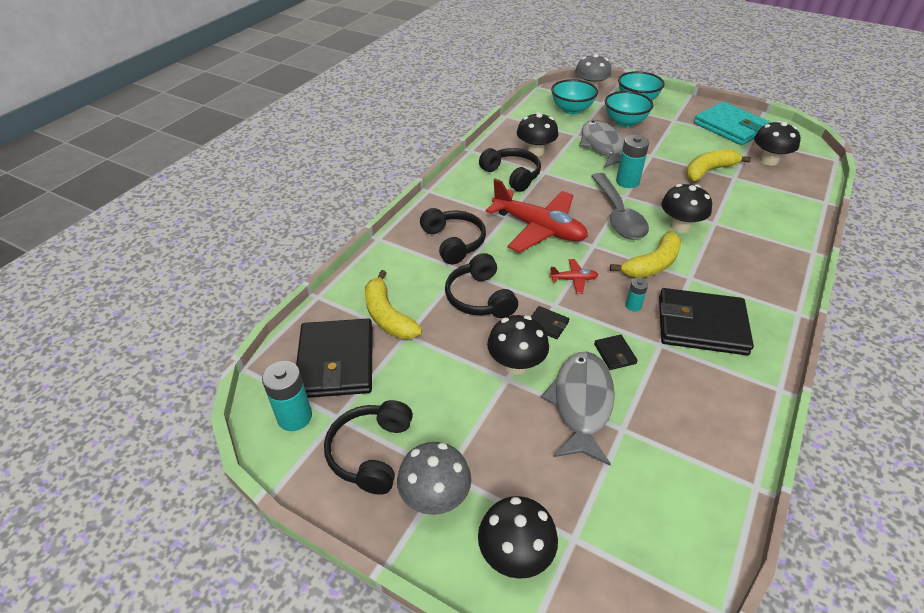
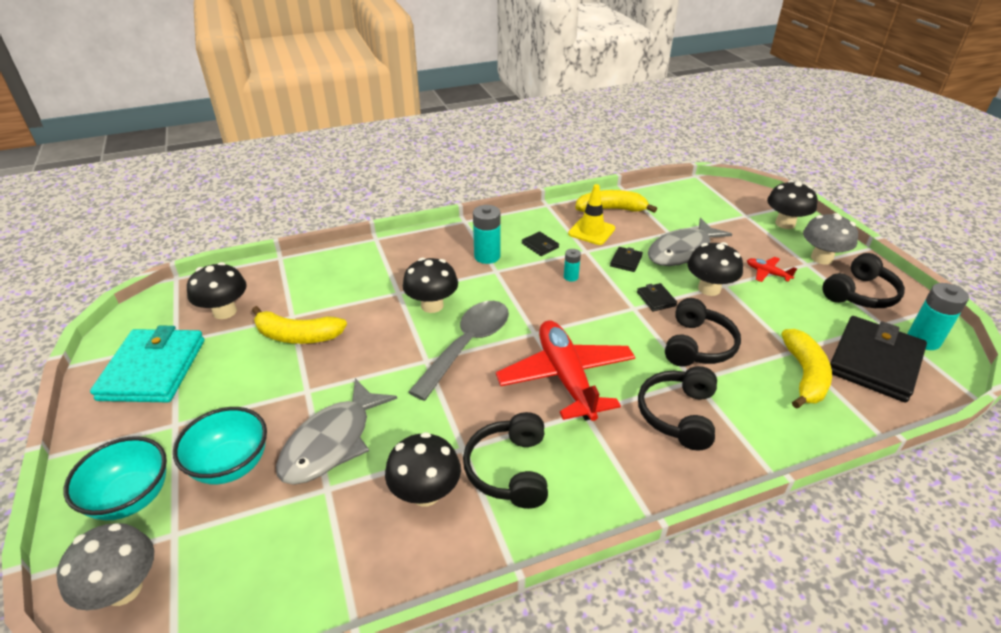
camera: 140 degrees left, 5 degrees down
red plane [549,259,598,294] -> red plane moved to [747,257,797,282]
turquoise bowl [551,79,598,114] -> none
yellow banana [610,232,681,278] -> yellow banana moved to [575,190,657,213]
turquoise battery [616,135,649,188] -> turquoise battery moved to [473,205,500,264]
black wallet [659,288,754,355] -> black wallet [522,231,559,256], size x0.42
none -> yellow traffic cone [568,184,615,245]

